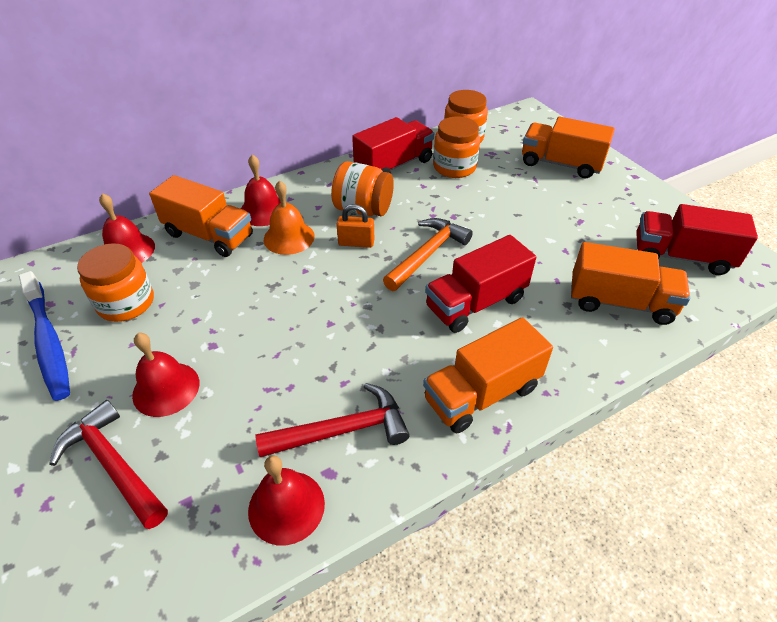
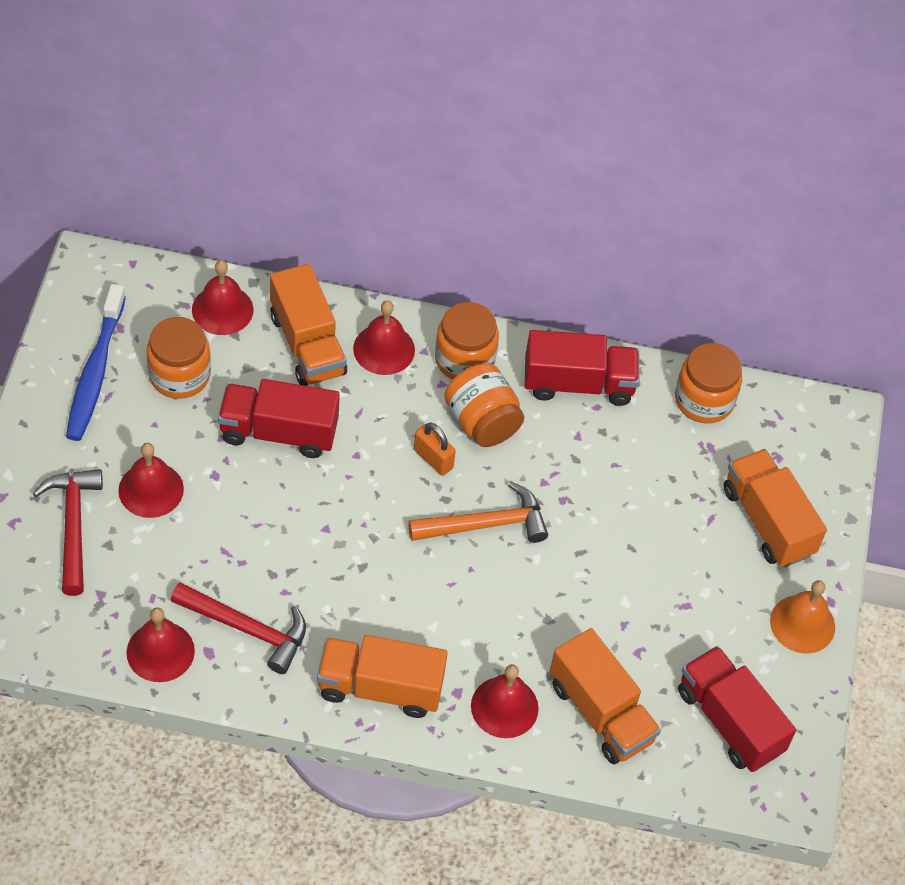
camera: 35 degrees right, 10 degrees up
orange bell [264,180,315,255] -> orange bell moved to [770,580,835,654]
red truck [425,235,536,333] -> red truck moved to [218,379,340,458]
orange jar [433,116,480,178] -> orange jar moved to [435,302,499,380]
none -> red bell [471,664,539,738]

